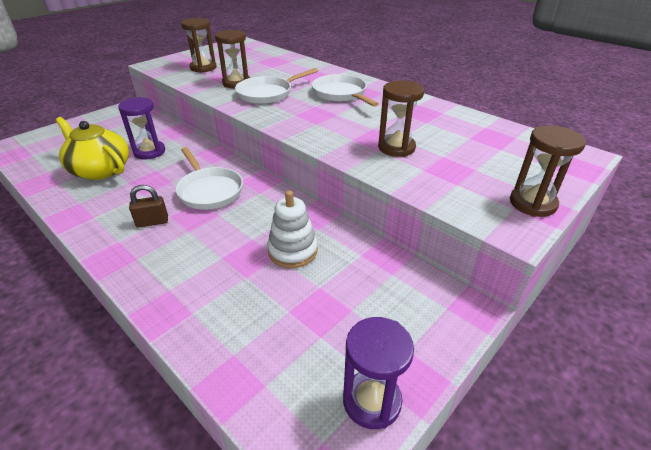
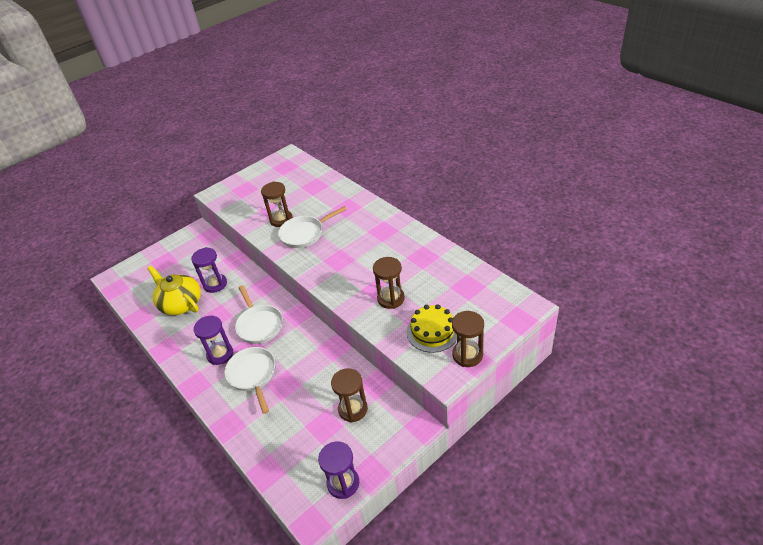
camera: 10 degrees right, 5 degrees up
brown padlock [129,185,168,227] -> purple hourglass [193,316,234,365]
brown hourglass [181,18,217,73] -> brown hourglass moved to [331,368,368,423]
white stacking toy [267,191,318,268] -> none
white pan [312,74,379,107] -> white pan moved to [224,347,275,414]
none -> yellow cake [407,304,457,353]

